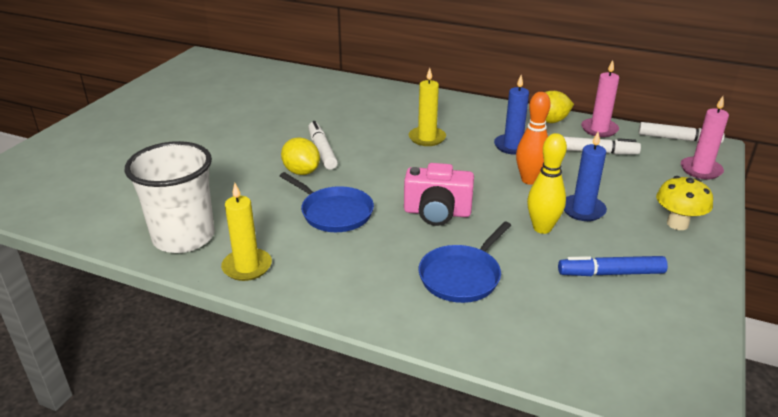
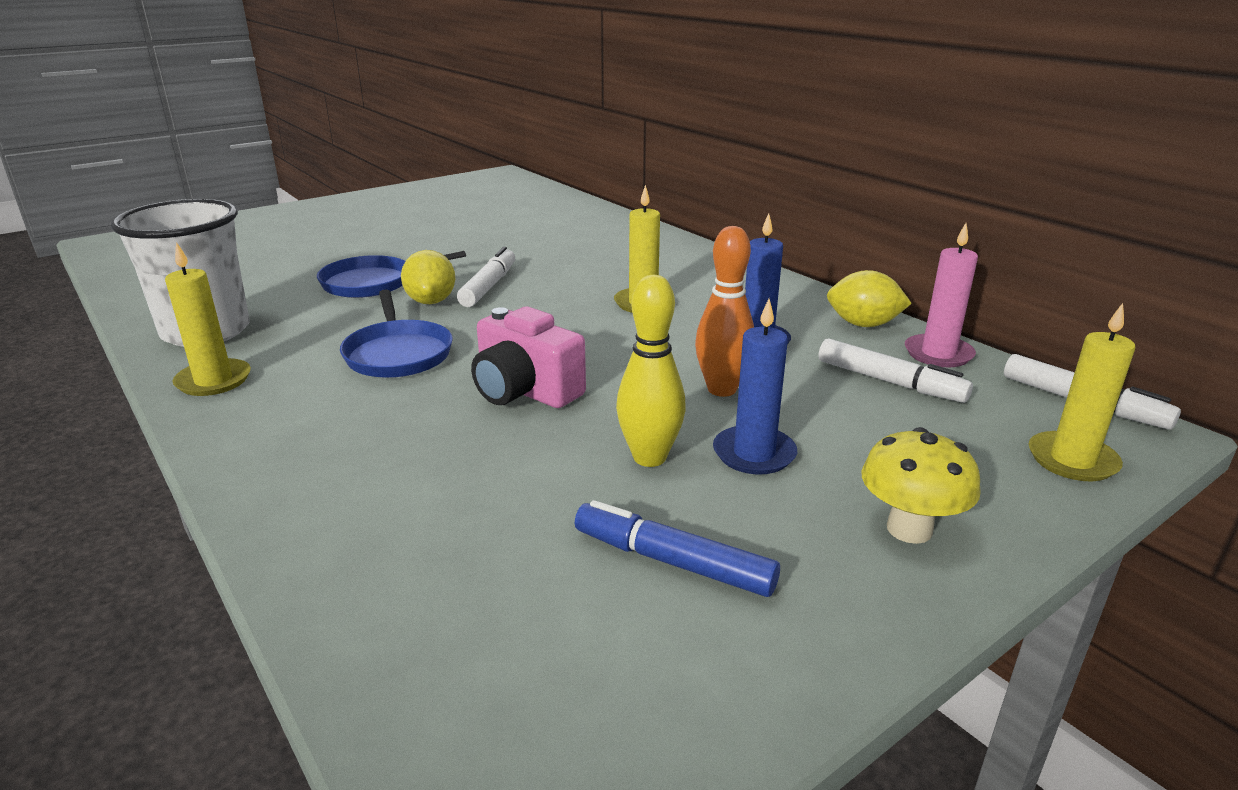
camera: 30 degrees right, 5 degrees down
blue pan [418,222,511,303] -> blue pan moved to [317,251,466,298]
pink candle [681,96,729,179] -> yellow candle [1029,303,1135,481]

